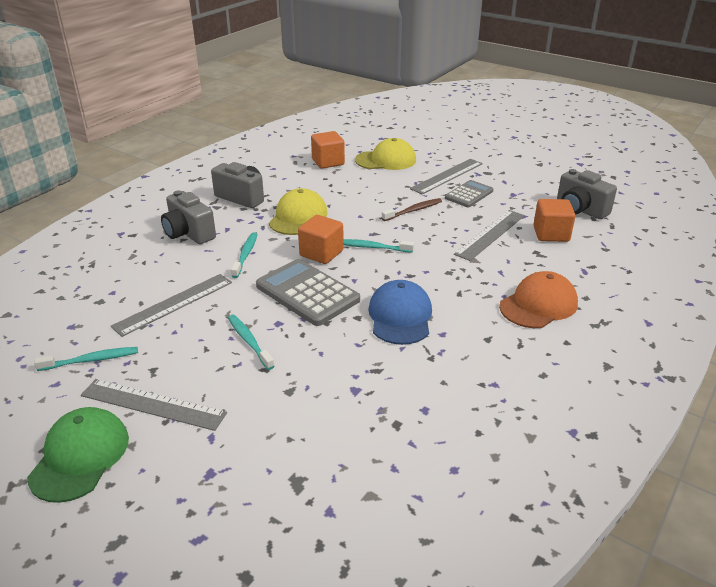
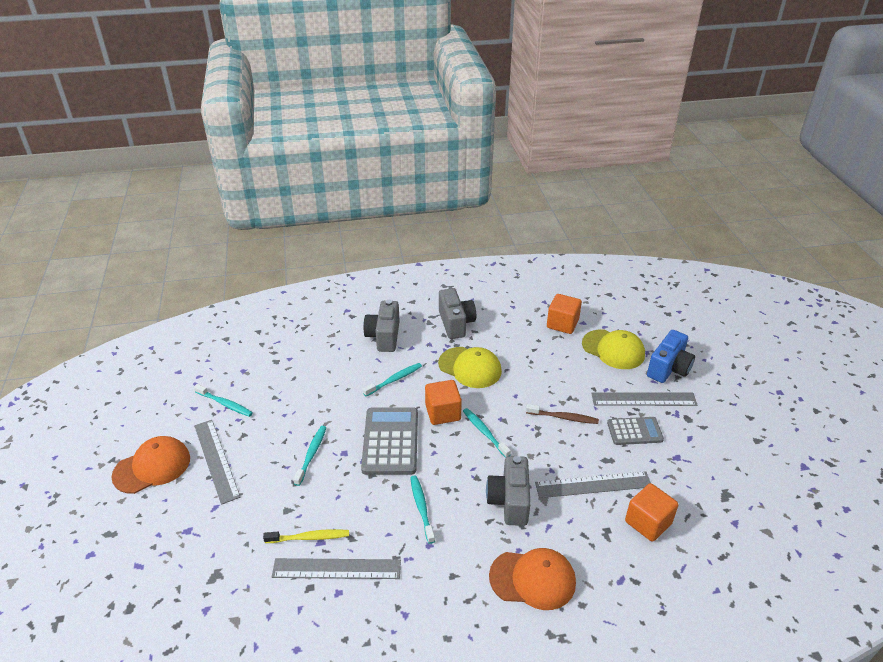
camera: 45 degrees right, 5 degrees up
green cap [27,407,129,503] -> orange cap [111,436,190,494]
grey ruler [111,274,232,337] -> grey ruler moved to [272,558,401,579]
yellow cap [269,188,328,235] -> yellow cap turned 60 degrees clockwise [438,347,502,388]
blue cap [368,280,432,345] -> turquoise toothbrush [410,475,435,544]
grey camera [557,169,617,219] -> grey camera moved to [486,456,531,526]
none -> yellow toothbrush [263,529,349,543]
none -> blue camera [647,330,695,383]

